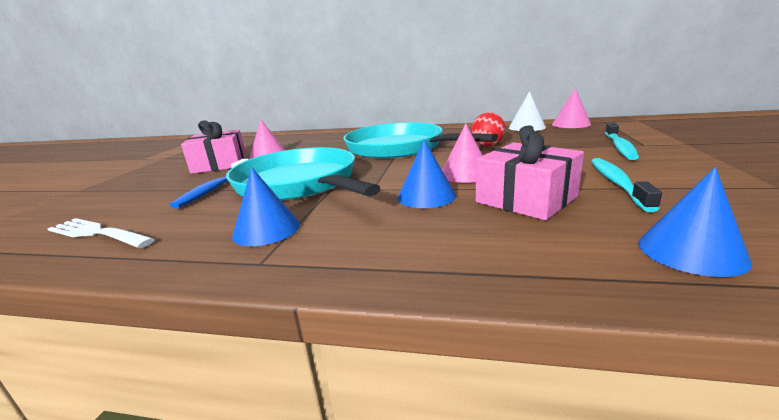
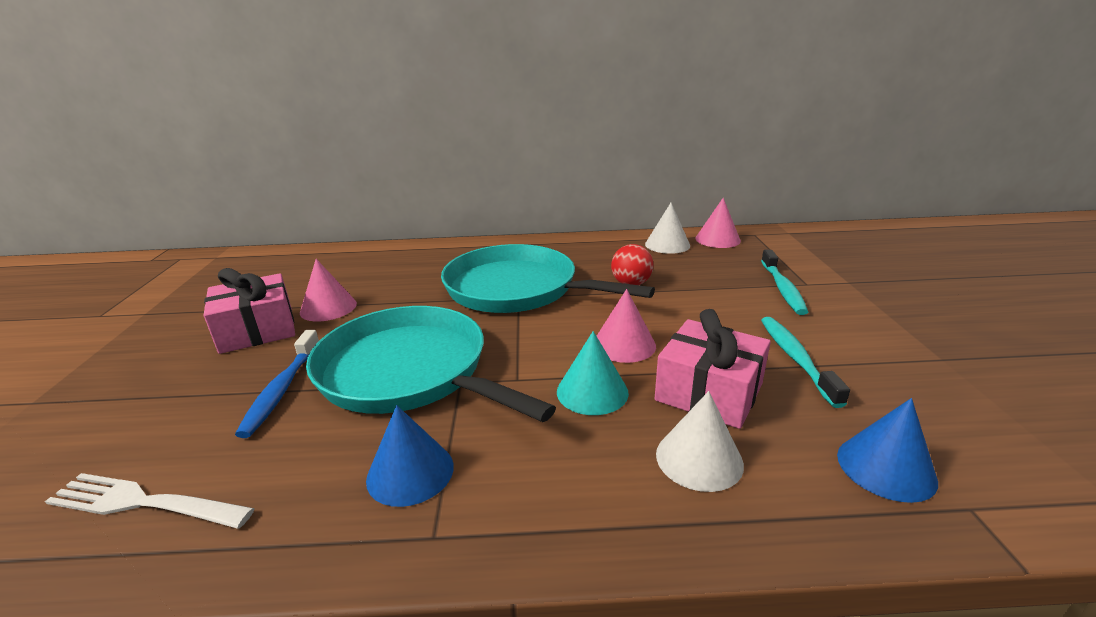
camera: 15 degrees left, 5 degrees up
blue cone [398,140,456,208] -> turquoise cone [557,331,629,415]
none -> white cone [656,391,744,492]

